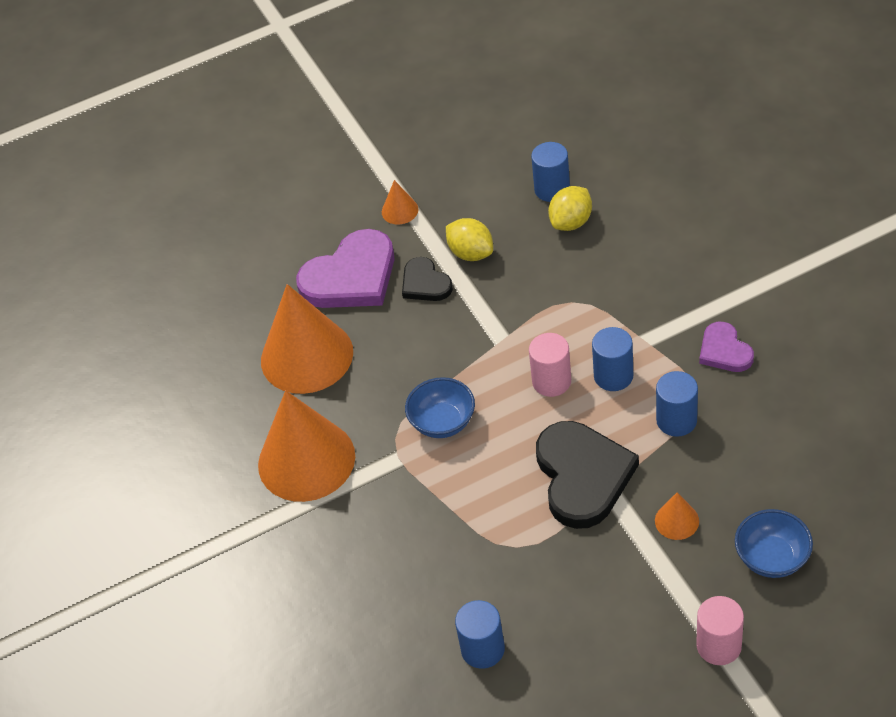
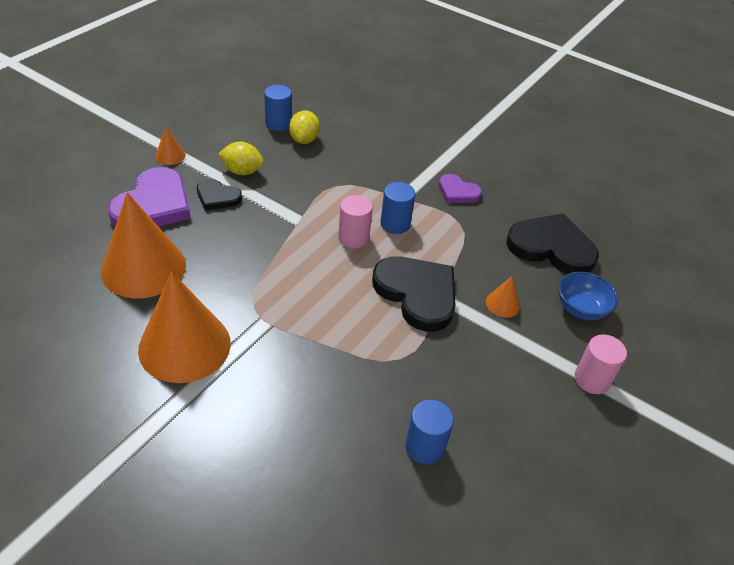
camera: 40 degrees left, 5 degrees down
blue bowl [405,377,475,438] -> none
blue cylinder [656,371,698,437] -> none
none -> black heart [506,213,599,274]

